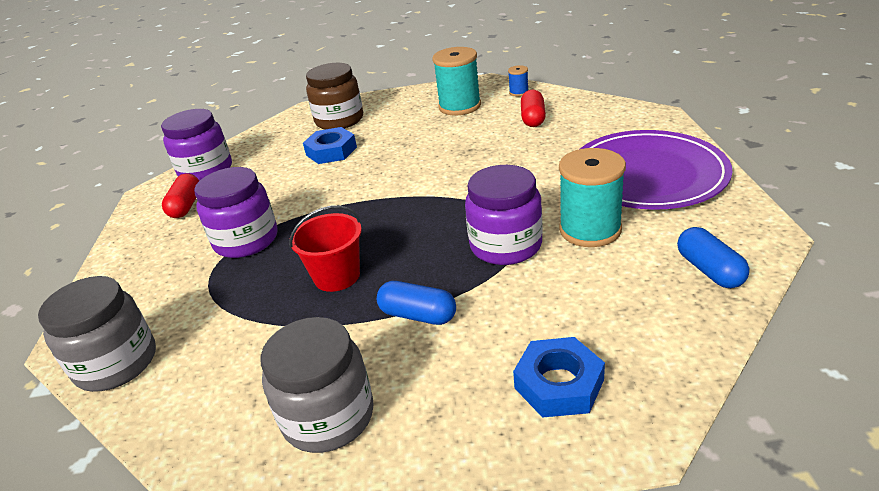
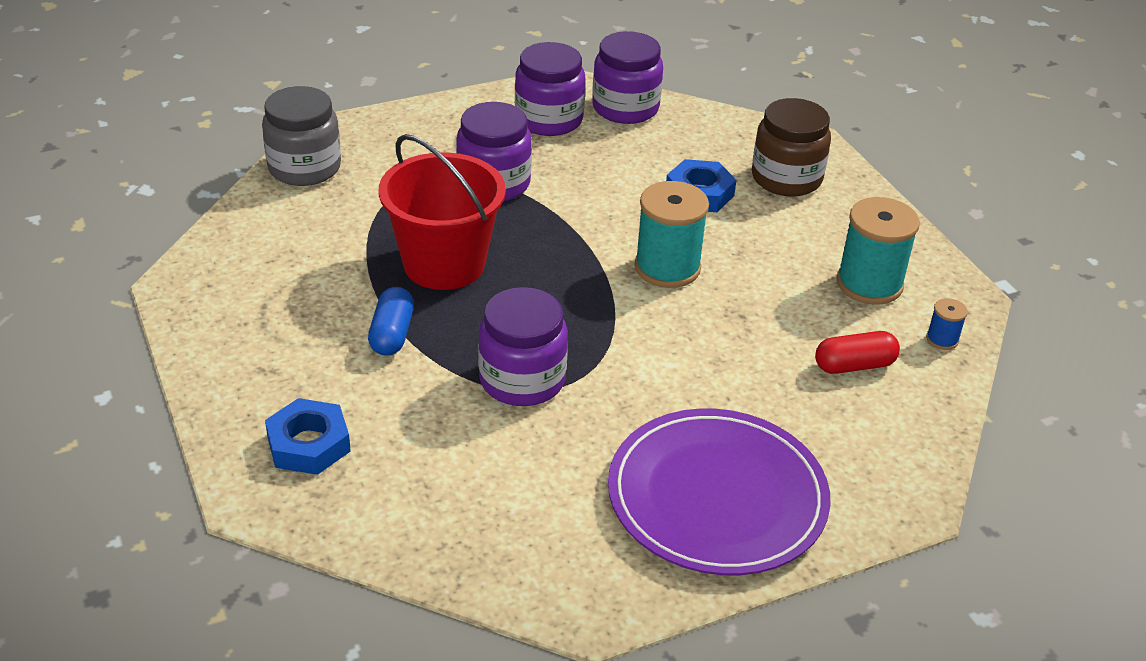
camera: 65 degrees right, 5 degrees up
red capsule [162,174,199,218] -> purple jar [515,42,585,136]
grey jar [260,317,374,453] -> none
red bucket [289,205,362,292] -> red bucket [379,134,506,290], size x1.63
turquoise spool [559,148,626,247] -> turquoise spool moved to [635,181,709,288]
blue capsule [677,227,749,288] -> none

